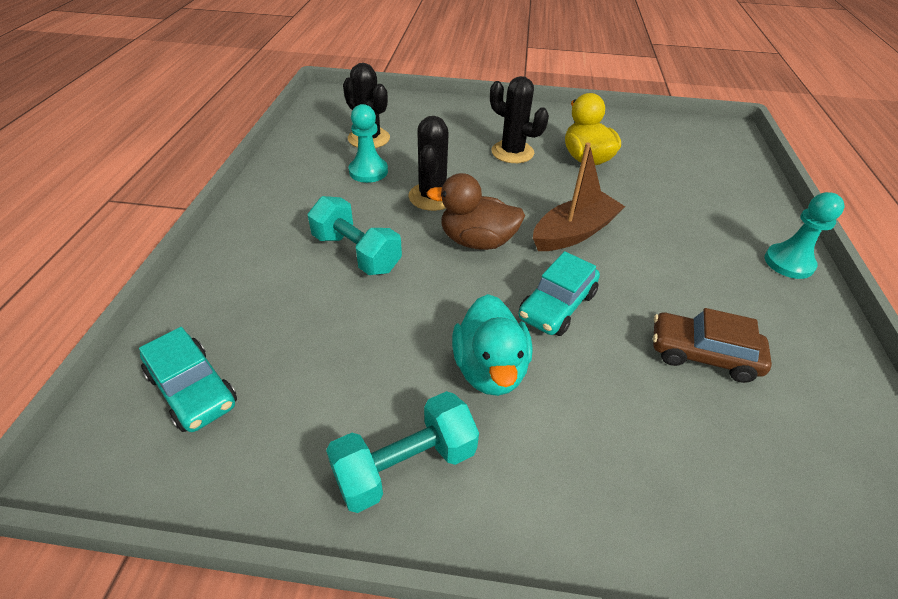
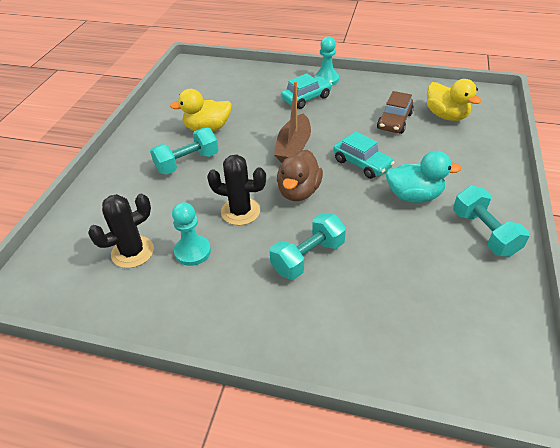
camera: 80 degrees left, 0 degrees up
turquoise car [139,327,237,432] -> turquoise car moved to [281,73,332,109]
black cactus [490,76,549,163] -> turquoise dumbbell [150,128,219,175]
brown boat [533,142,625,251] -> brown boat turned 135 degrees counterclockwise [274,81,311,163]
none -> yellow duck [427,79,481,121]

